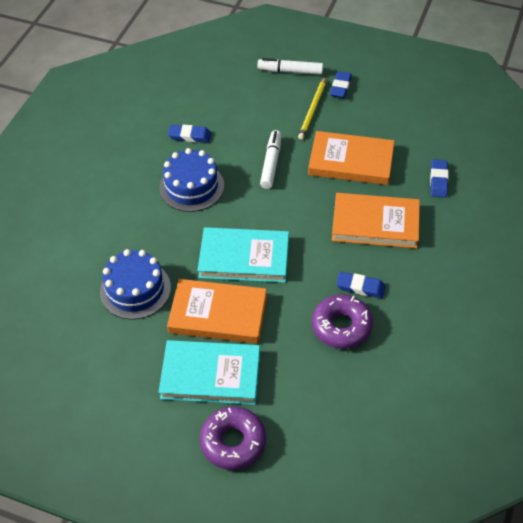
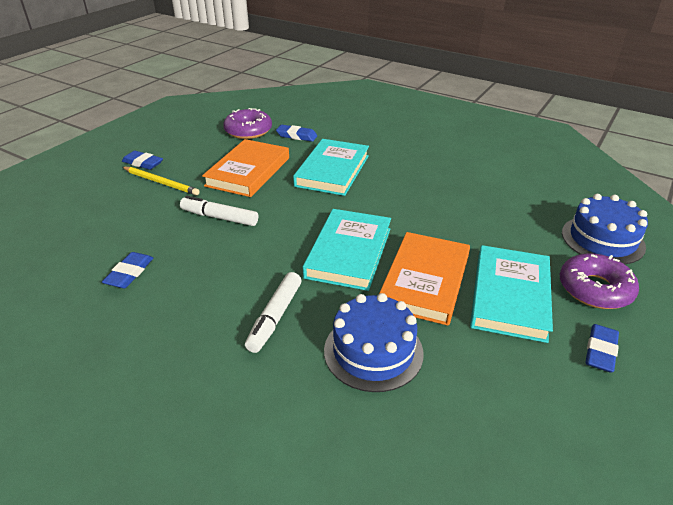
camera: 80 degrees left, 15 degrees down
blue cake [159,148,224,212] -> blue cake moved to [562,194,648,264]
white marker [257,58,323,75] -> white marker moved to [245,272,302,353]
purple donut [312,294,373,349] -> purple donut moved to [223,108,272,139]
orange book [332,193,420,249] -> turquoise book [293,139,369,196]
blue eraser [336,272,386,298] -> blue eraser moved to [585,324,619,373]

